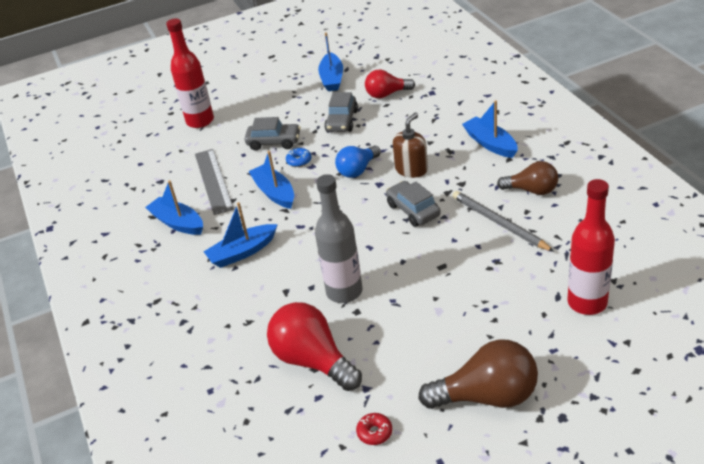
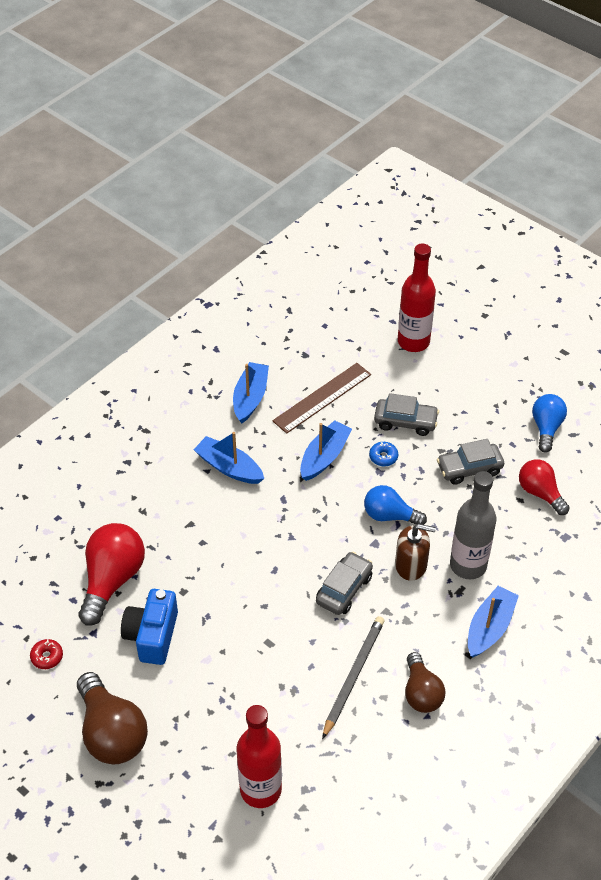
camera: 60 degrees right, 10 degrees up
grey ruler [195,149,234,215] -> brown ruler [273,363,371,434]
grey car [245,117,301,150] -> grey car turned 60 degrees counterclockwise [374,393,439,436]
grey bottle [315,174,362,303] -> grey bottle moved to [450,471,496,579]
blue boat [318,32,343,91] -> blue light bulb [532,394,567,453]
none -> blue camera [121,589,178,665]

